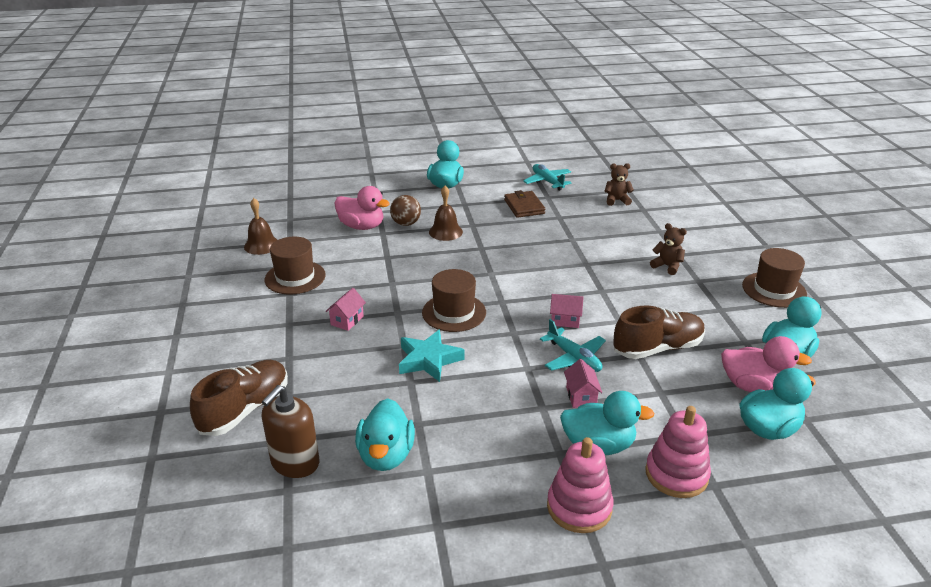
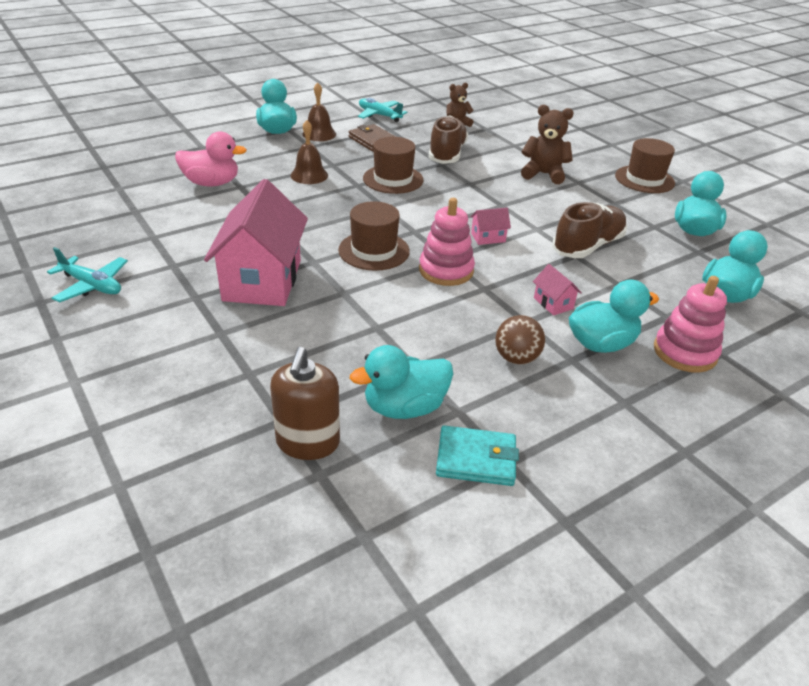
camera: 25 degrees left, 5 degrees up
brown shoe [190,360,288,436] -> brown shoe moved to [429,116,468,164]
brown bell [244,198,277,255] -> brown bell moved to [302,82,336,141]
brown hat [265,237,326,294] -> brown hat moved to [363,137,423,194]
pink house [325,288,366,331] -> pink house [204,179,308,306], size x2.47
turquoise duck [355,398,415,471] -> turquoise duck turned 90 degrees clockwise [350,345,453,419]
brown ball [390,195,421,226] -> brown ball moved to [495,315,545,365]
turquoise star [399,329,464,382] -> none
turquoise plane [540,319,606,372] -> turquoise plane moved to [47,247,128,303]
pink stacking toy [547,437,614,533] -> pink stacking toy moved to [419,198,475,286]
brown teddy bear [650,223,687,275] -> brown teddy bear [521,105,574,184], size x1.50
pink duck [721,336,812,392] -> none
none -> turquoise wallet [436,425,519,486]

